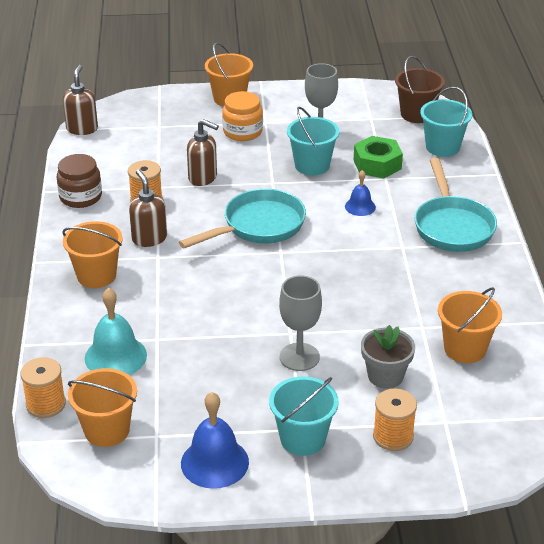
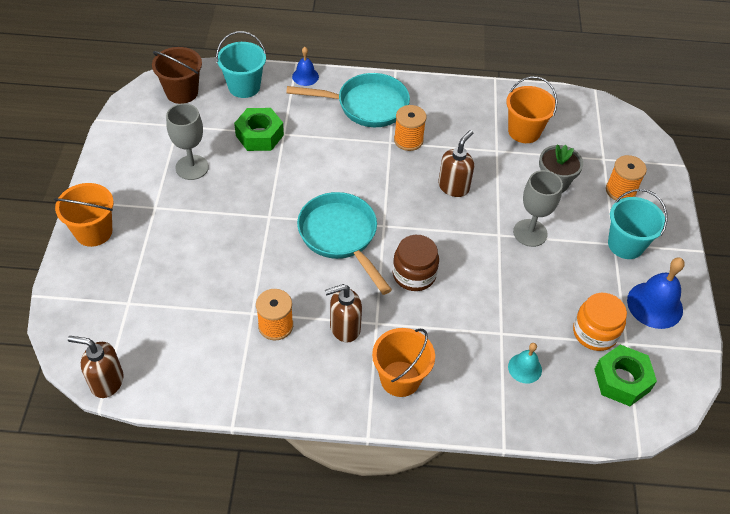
camera: 85 degrees left, 15 degrees up
orange spool [21,357,66,418] -> orange spool moved to [394,105,427,151]
brown jar [57,154,102,208] -> brown jar moved to [393,235,439,291]
orange bucket [68,368,137,447] -> green nut [594,345,657,406]
turquoise bell [85,288,147,375] -> turquoise bell [508,343,542,384], size x0.58
brown soap dispenser [187,119,219,186] -> brown soap dispenser moved to [438,130,474,197]
orange jar [222,91,263,141] -> orange jar moved to [573,293,627,351]
turquoise bucket [287,107,339,175] -> none
blue bell [345,170,376,216] -> blue bell moved to [292,47,319,86]

